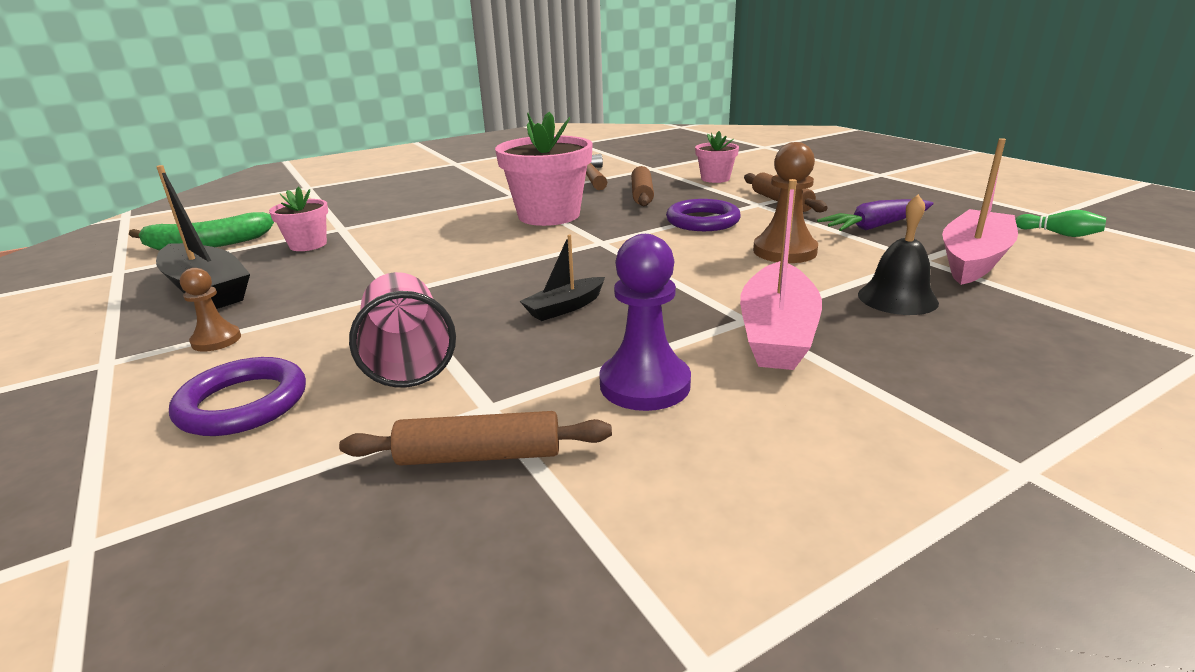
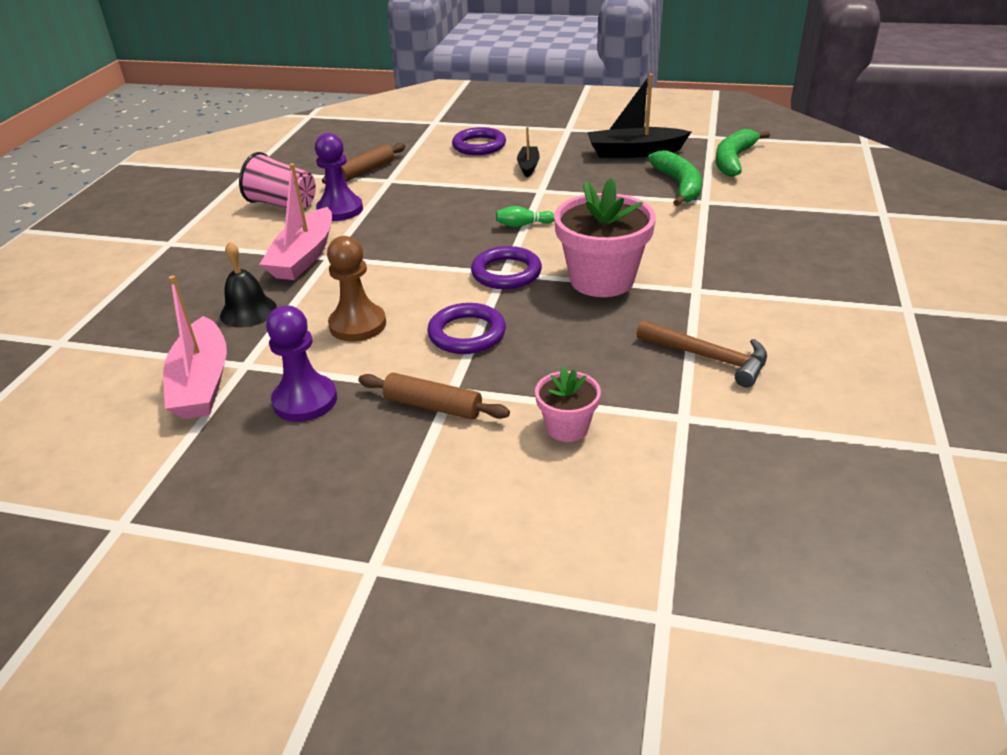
camera: 135 degrees right, 10 degrees up
brown pawn [180,268,241,352] -> none
pink flower pot [269,187,328,251] -> green banana [648,150,702,206]
pink cup [349,272,456,387] -> pink cup moved to [239,152,316,210]
black boat [520,234,605,321] -> black boat moved to [517,127,540,177]
brown rolling pin [631,166,654,206] -> none
pink boat [740,179,822,370] -> pink boat turned 135 degrees counterclockwise [259,163,332,280]
purple carrot [817,199,934,231] -> purple pawn [266,306,337,422]
green bowling pin [1015,210,1106,237] -> green bowling pin moved to [496,206,554,227]
none -> purple ring [471,246,542,289]

